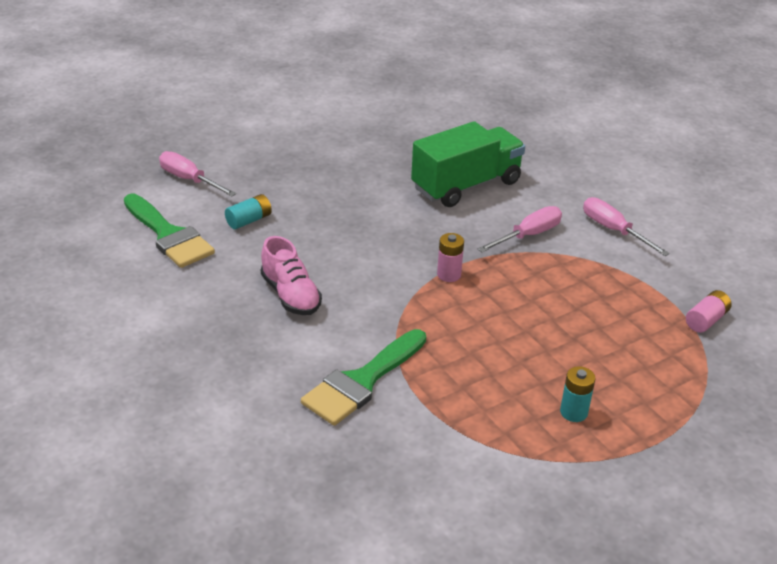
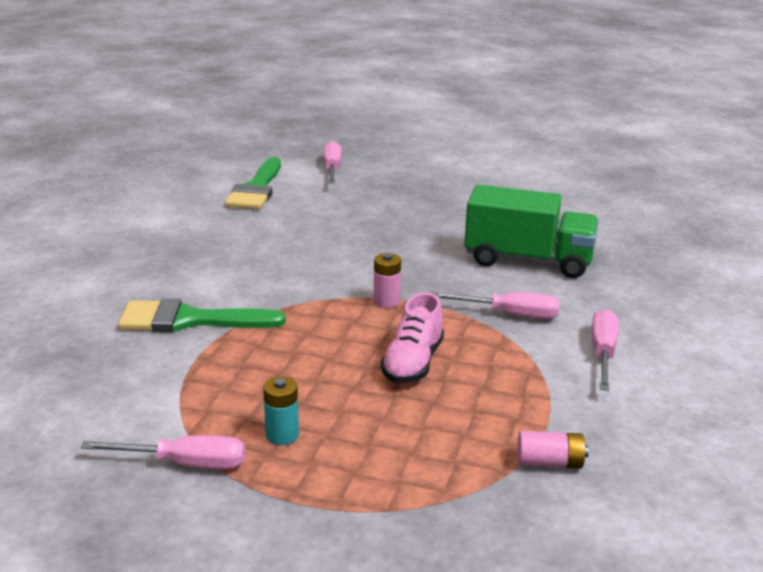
camera: 50 degrees right, 10 degrees down
turquoise battery [225,194,272,229] -> none
pink shoe [261,236,322,315] -> pink shoe moved to [381,293,444,383]
none -> pink screwdriver [81,435,245,469]

